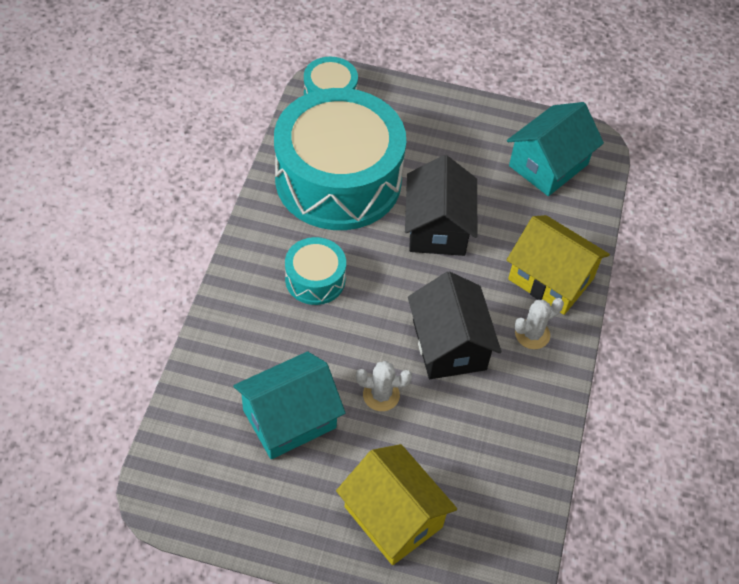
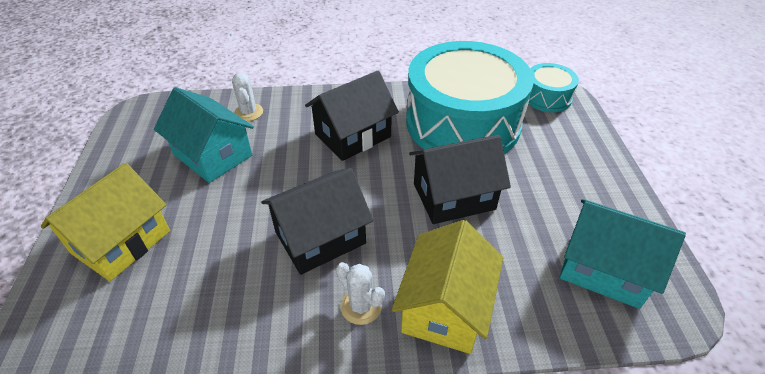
camera: 75 degrees right, 10 degrees down
turquoise drum [285,237,346,305] -> black house [305,71,399,161]
white cactus [356,361,412,411] -> white cactus moved to [232,73,263,121]

